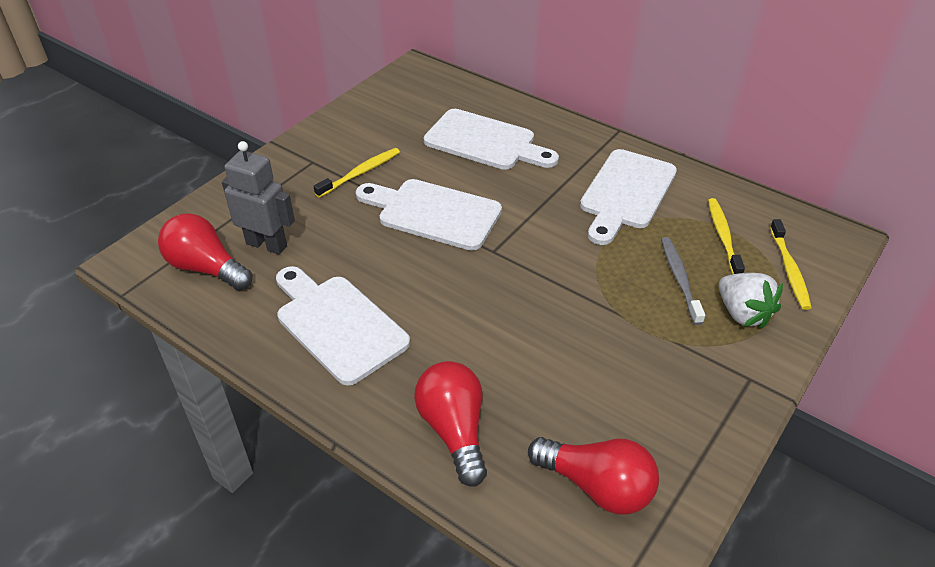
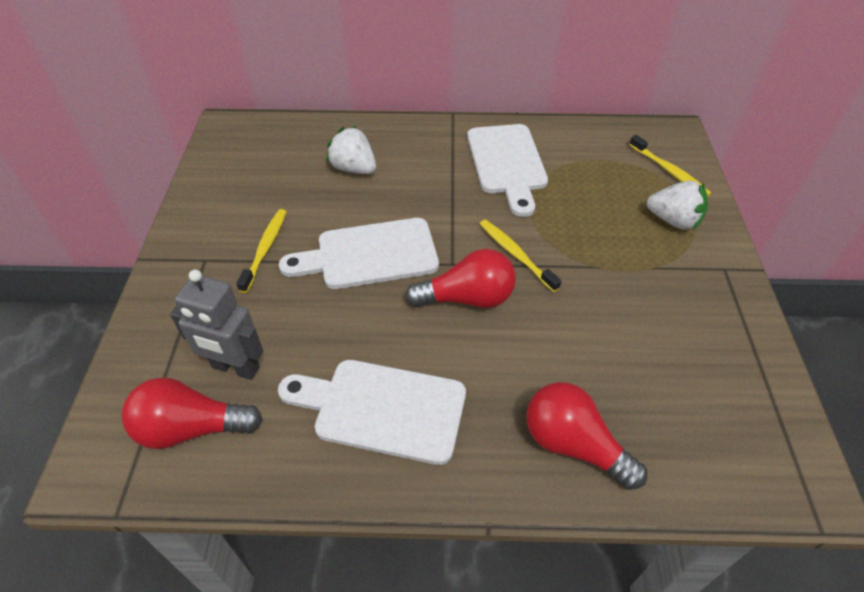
camera: 35 degrees left, 5 degrees up
grey robot [222,141,295,254] -> grey robot turned 150 degrees counterclockwise [170,269,263,380]
white cutting board [424,109,559,170] -> white strawberry [326,126,376,174]
red light bulb [528,437,659,515] -> red light bulb moved to [405,249,516,308]
grey toothbrush [661,237,705,325] -> none
yellow toothbrush [708,198,745,274] -> yellow toothbrush moved to [480,220,561,292]

